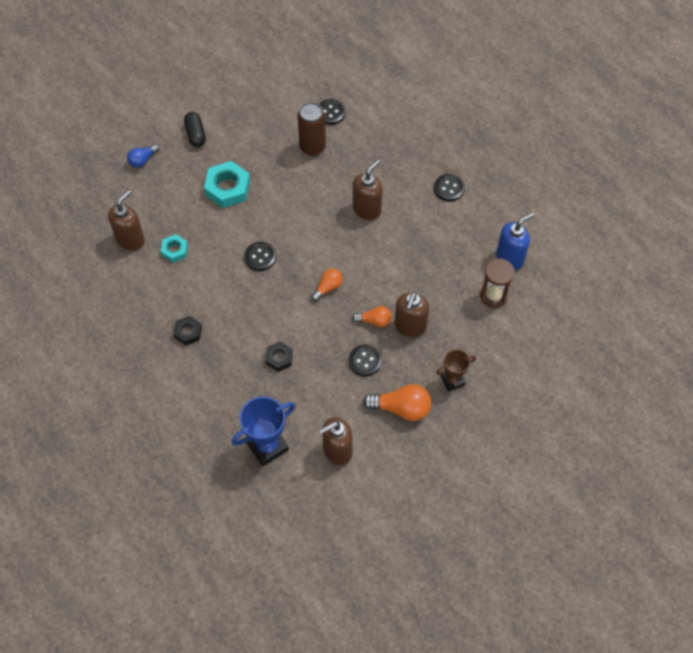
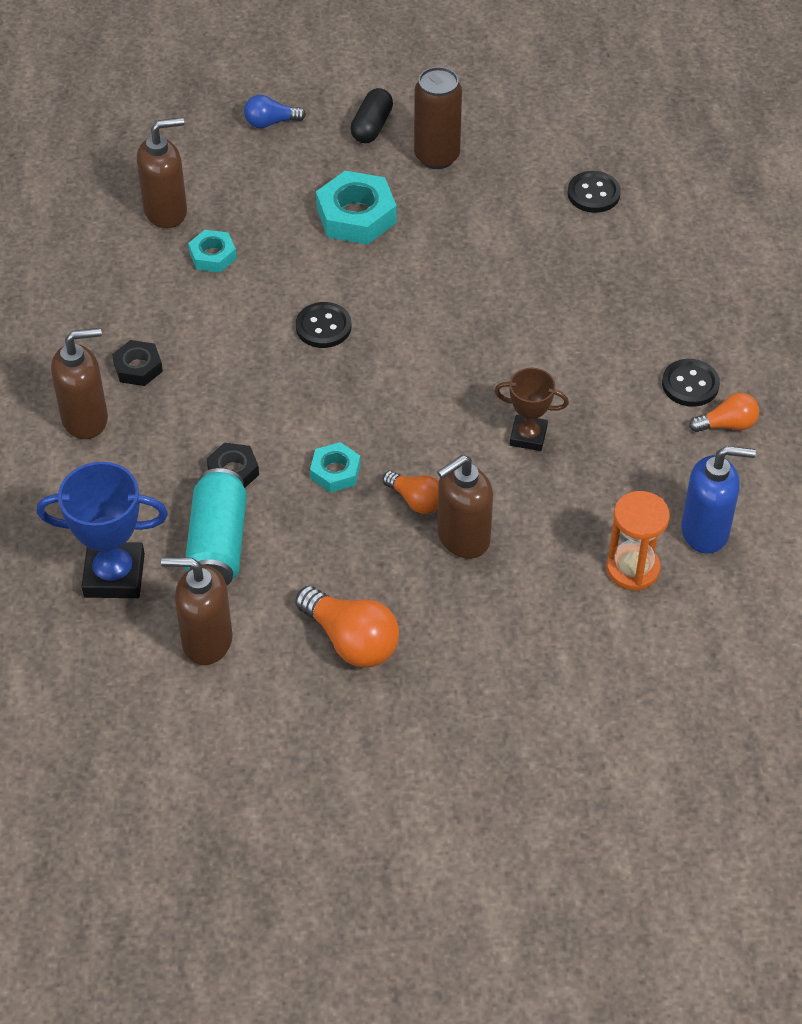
camera: 35 degrees right, 10 degrees down
brown can [298,102,326,156] -> brown can moved to [414,67,462,169]
orange light bulb [311,269,343,301] -> orange light bulb moved to [689,393,759,432]
black button [349,345,382,376] -> none
brown soap dispenser [353,159,383,220] -> brown soap dispenser moved to [51,328,108,439]
brown trophy [436,349,476,391] -> brown trophy moved to [495,368,569,451]
brown hourglass [480,259,515,308] -> orange hourglass [606,491,670,591]
none -> turquoise can [185,468,247,585]
none -> turquoise nut [310,442,361,493]

